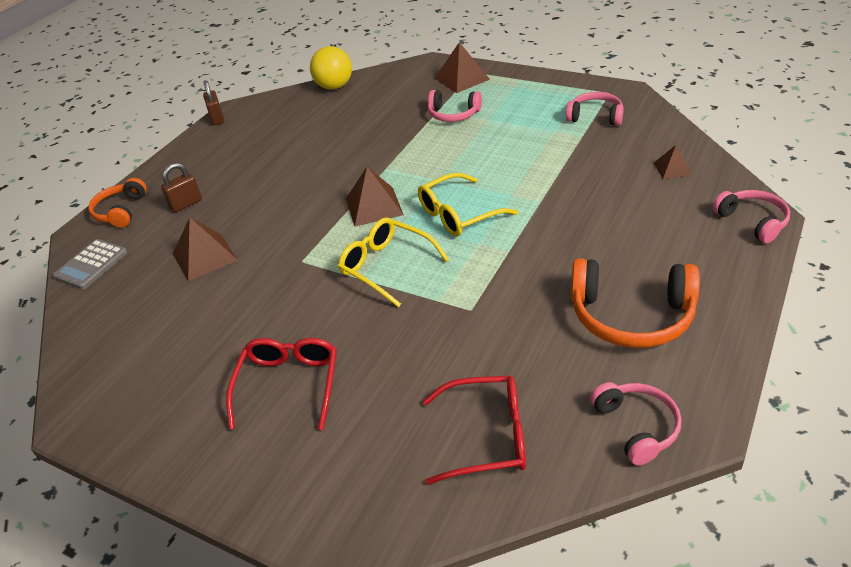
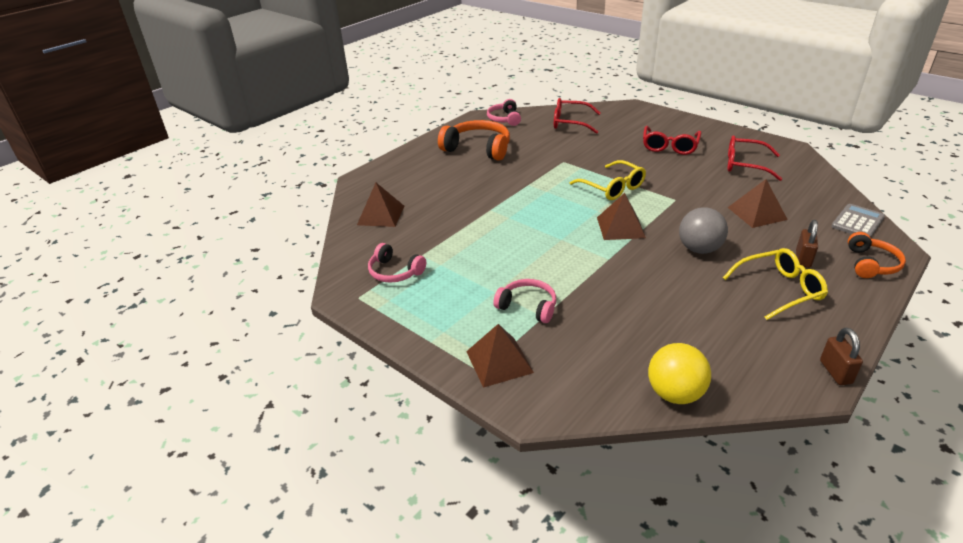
camera: 170 degrees left, 5 degrees down
brown padlock [161,163,202,212] -> brown padlock turned 45 degrees counterclockwise [796,220,818,268]
yellow glasses [418,173,518,237] -> yellow glasses moved to [723,248,828,320]
brown pyramid [654,145,692,179] -> brown pyramid [357,183,404,227], size x1.71
pink headphones [713,190,790,243] -> none
none -> grey ball [679,207,728,254]
none -> red glasses [727,136,782,181]

